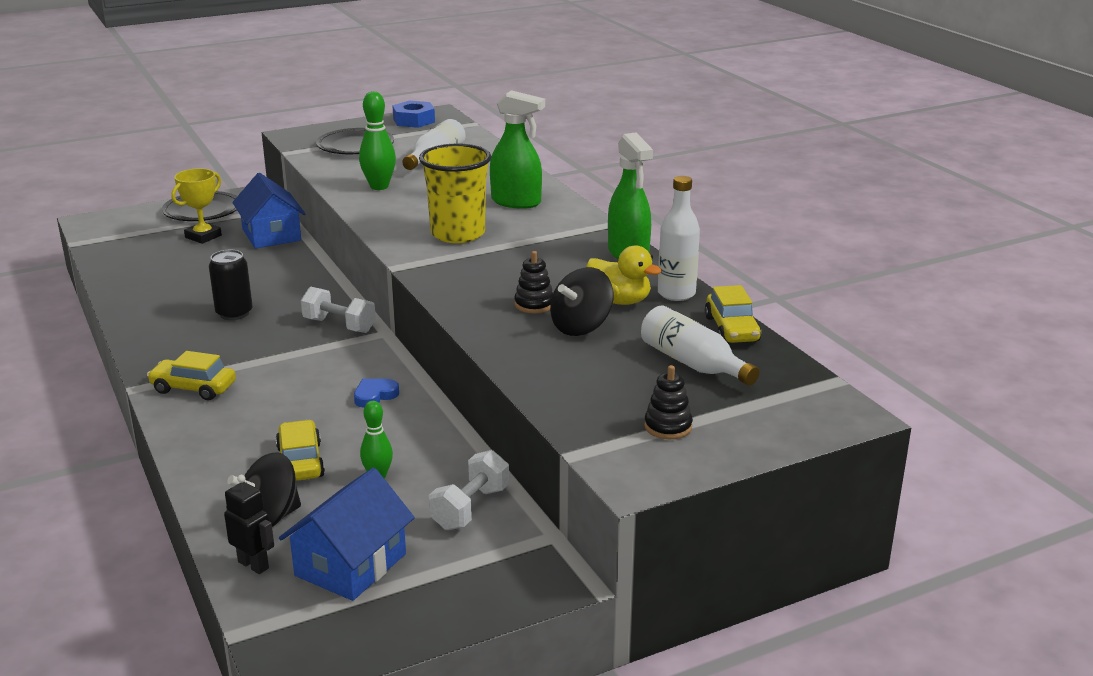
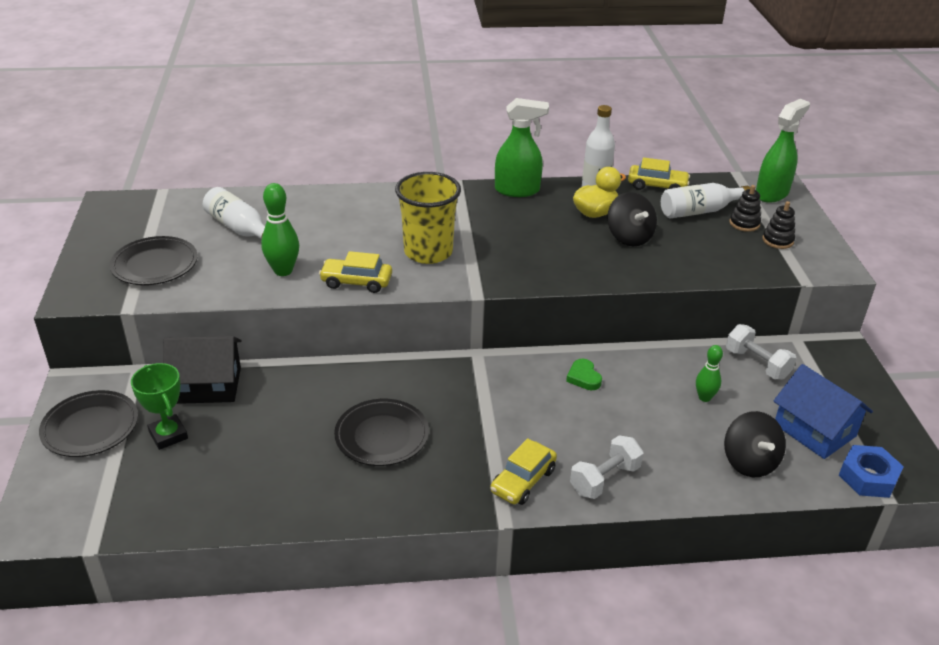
camera: 70 degrees left, 10 degrees up
yellow trophy [171,168,222,244] -> green trophy [131,363,188,450]
black can [209,250,253,320] -> black plate [334,399,429,466]
black robot [224,475,274,574] -> none
blue house [232,173,306,249] -> black house [163,336,242,404]
yellow car [276,420,325,481] -> yellow car moved to [319,251,392,293]
white dumbbell [301,286,376,333] -> white dumbbell moved to [570,435,643,499]
blue heart [354,379,399,408] -> green heart [566,359,602,390]
blue nut [392,101,435,128] -> blue nut moved to [839,445,904,498]
green spray bottle [490,90,545,209] -> green spray bottle moved to [756,99,810,203]
black stacking toy [514,251,553,313] -> black stacking toy moved to [729,185,761,232]

